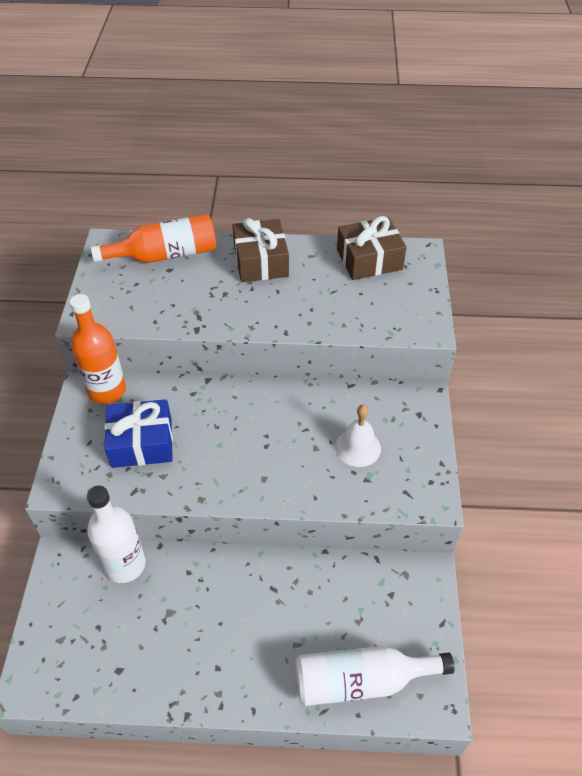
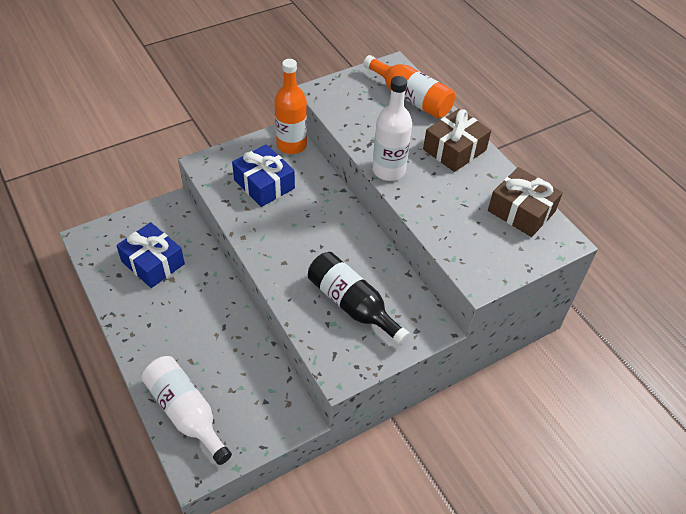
camera: 55 degrees right, 0 degrees up
white bottle [87,486,146,583] -> white bottle moved to [372,76,412,181]
white bell [335,405,381,467] -> black bottle [308,252,410,345]
none -> blue gift [116,222,185,288]

